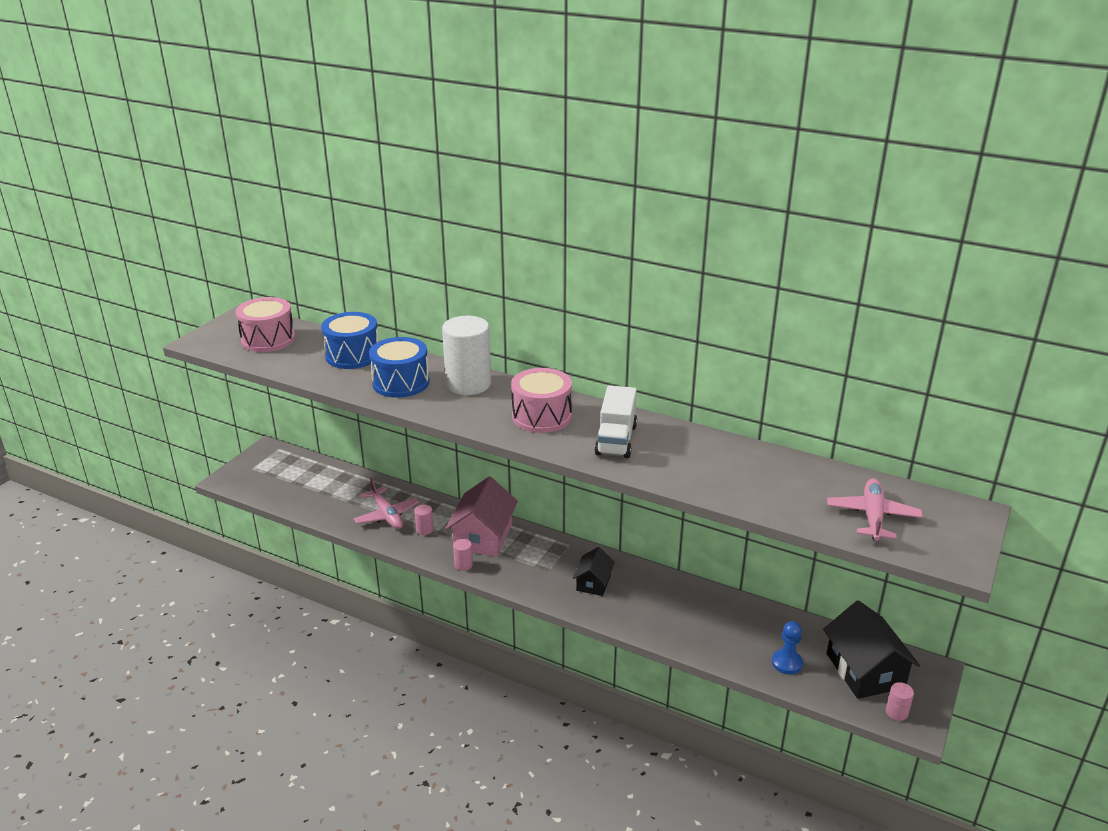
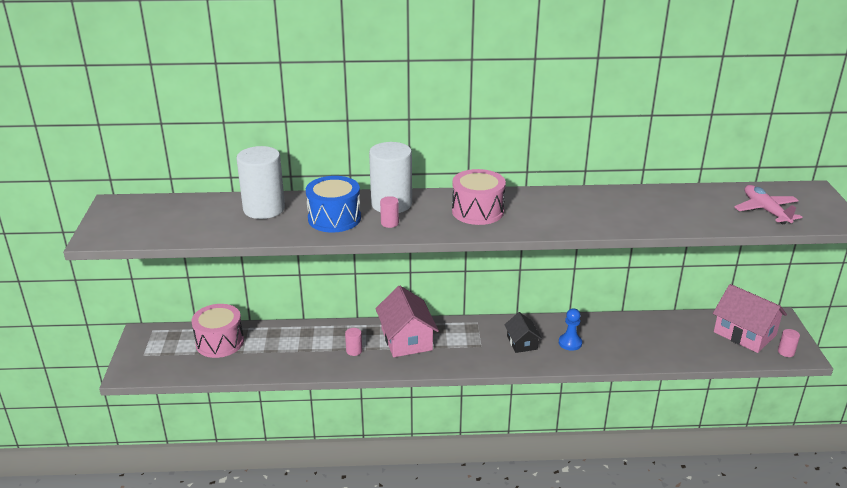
camera: 30 degrees left, 0 degrees up
pink drum [236,297,295,352] -> pink drum moved to [192,304,244,358]
blue drum [321,312,378,369] -> white cylinder [236,146,285,219]
pink plane [354,478,420,529] -> none
pink cylinder [453,539,473,571] -> pink cylinder moved to [380,196,399,228]
white truck [594,385,637,458] -> none
blue pawn [772,621,803,674] -> blue pawn moved to [559,308,582,351]
black house [823,600,920,699] -> pink house [713,284,787,353]

